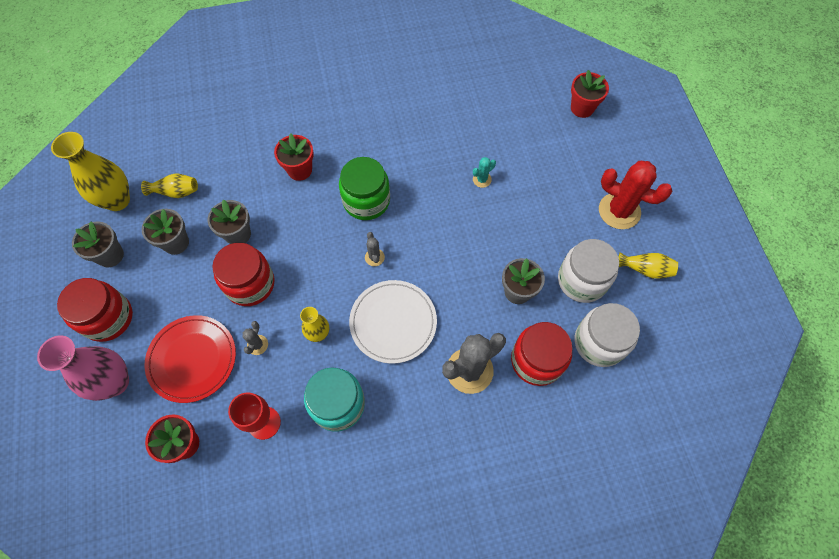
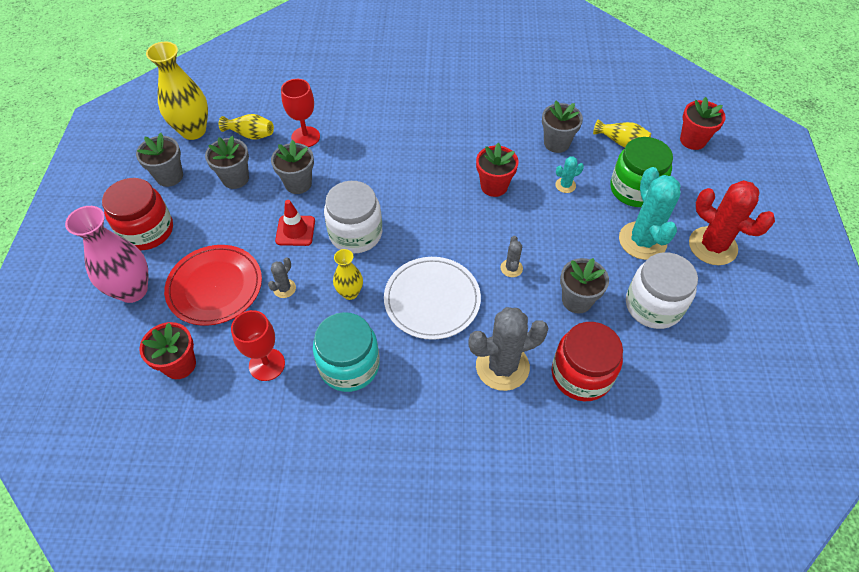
camera: 15 degrees right, 10 degrees down
red jar [212,243,275,306] -> red traffic cone [275,200,315,246]
red flower pot [274,133,314,181] -> red flower pot moved to [476,142,519,197]
green jar [339,157,390,220] -> green jar moved to [610,137,673,207]
grey cactus [365,232,385,266] -> grey cactus moved to [501,236,523,277]
white jar [575,303,640,367] -> white jar moved to [324,181,382,253]
yellow vase [619,252,678,279] -> yellow vase moved to [593,119,651,147]
none -> red goblet [281,79,320,147]
none -> grey flower pot [542,101,583,153]
none -> turquoise cactus [619,167,681,260]

